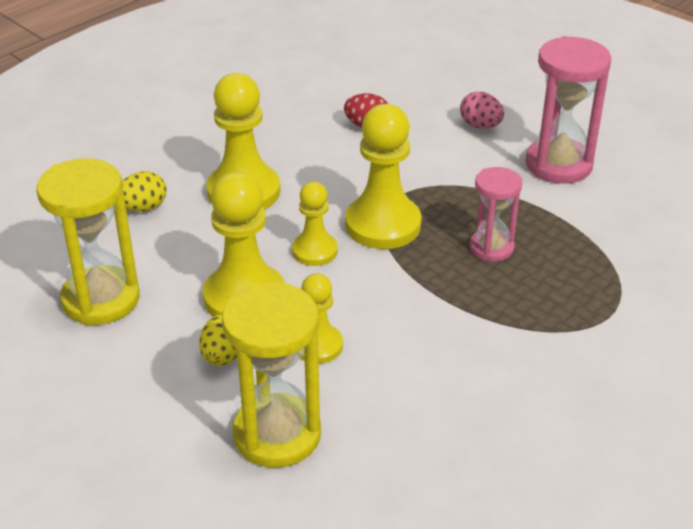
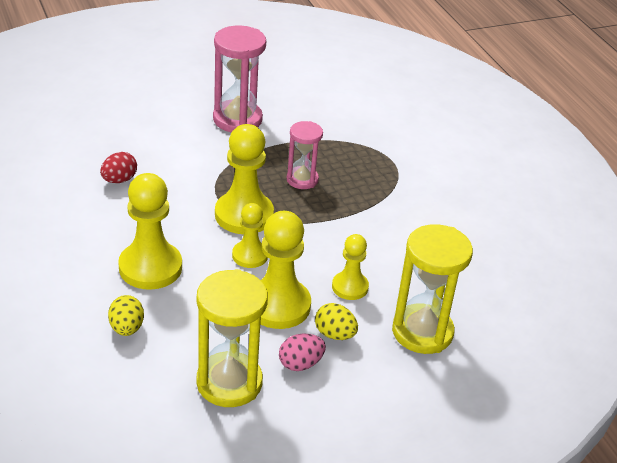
camera: 70 degrees left, 0 degrees up
pink egg [460,92,504,129] -> pink egg moved to [279,334,326,371]

